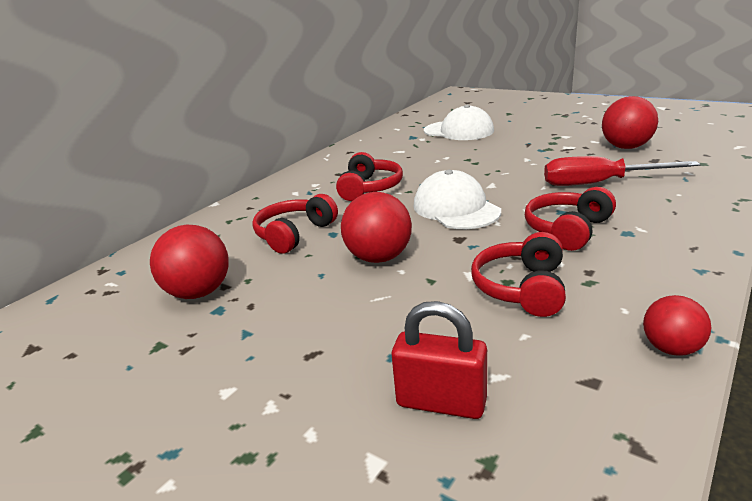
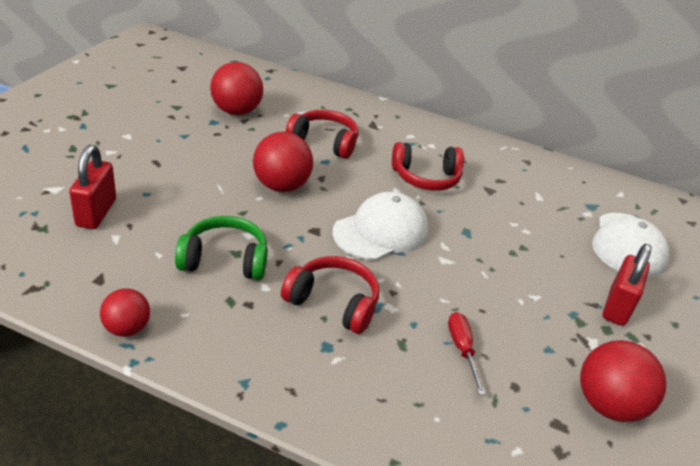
camera: 70 degrees right, 10 degrees up
red headphones [471,232,566,317] -> green headphones [175,216,268,280]
red screwdriver [544,156,700,186] -> red screwdriver [448,312,486,395], size x0.54
none -> red padlock [603,244,652,326]

